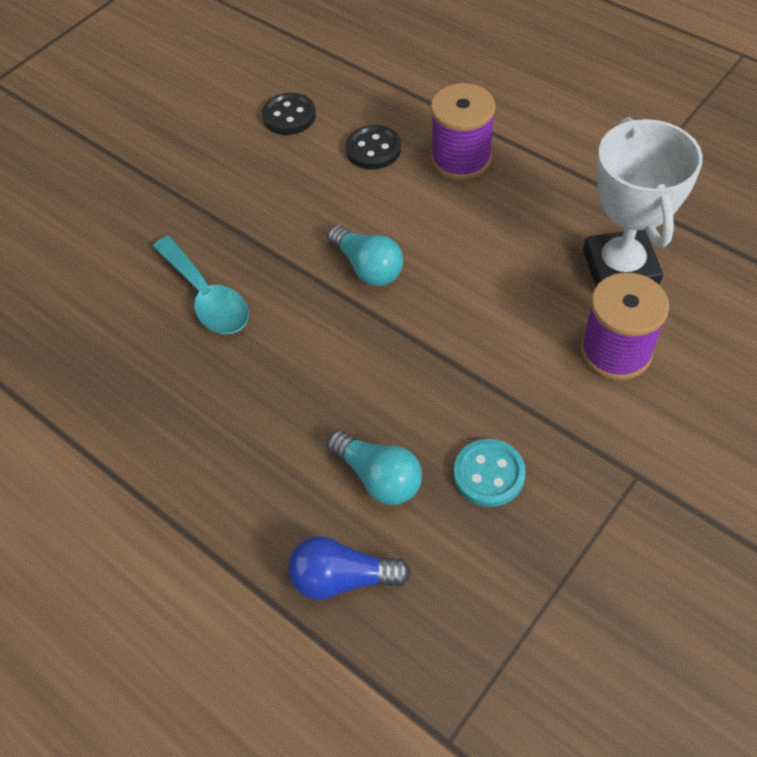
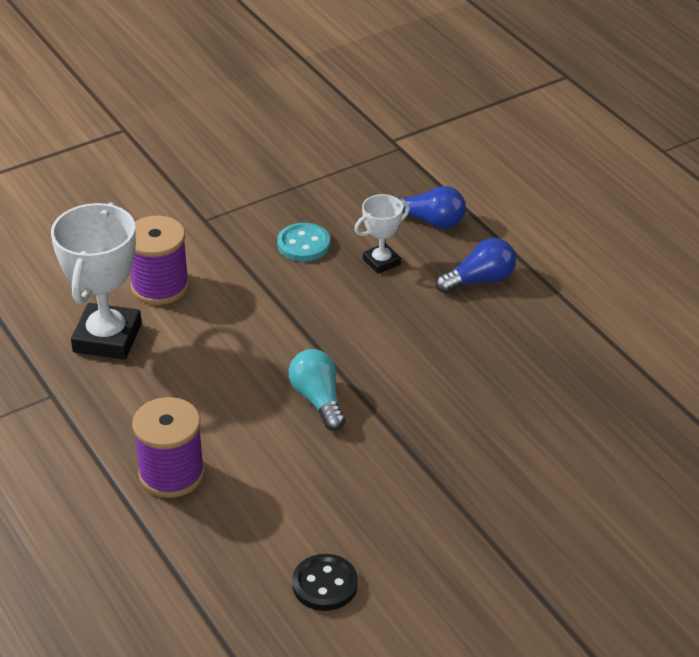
camera: 165 degrees left, 15 degrees down
turquoise spoon [152,236,249,334] -> none
turquoise light bulb [327,430,422,505] -> white trophy [354,194,410,274]
black button [346,125,401,170] -> none
none -> blue light bulb [436,238,516,294]

